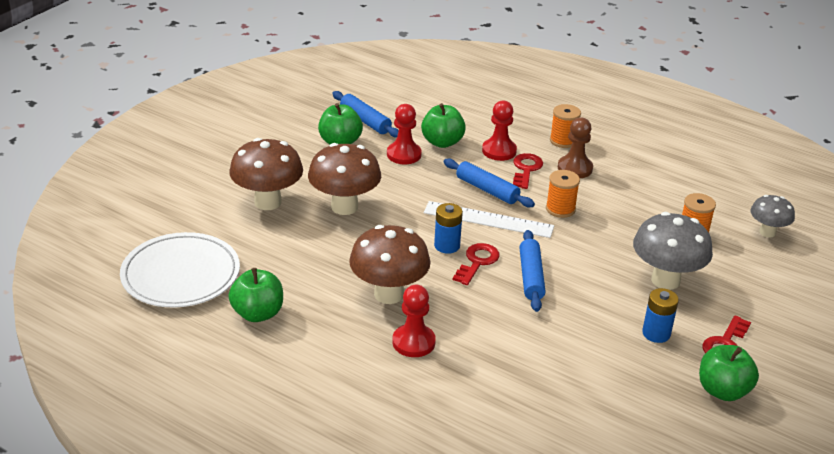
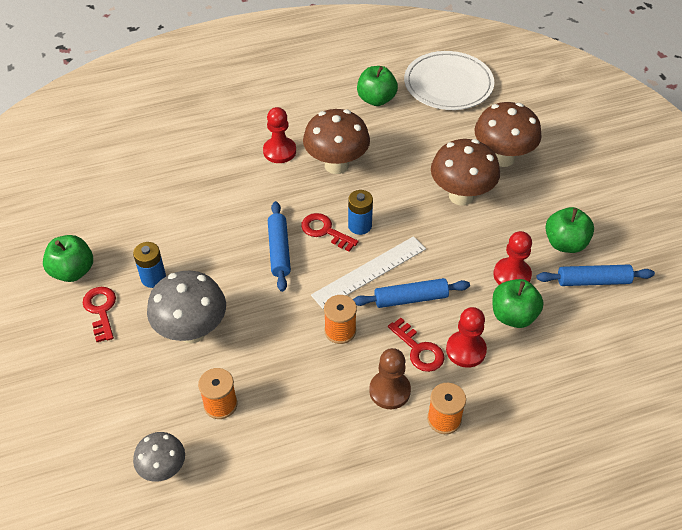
camera: 130 degrees right, 15 degrees up
red key [453,243,499,285] -> red key turned 150 degrees clockwise [301,213,359,252]
blue rolling pin [520,230,546,312] -> blue rolling pin turned 45 degrees clockwise [268,201,291,292]

